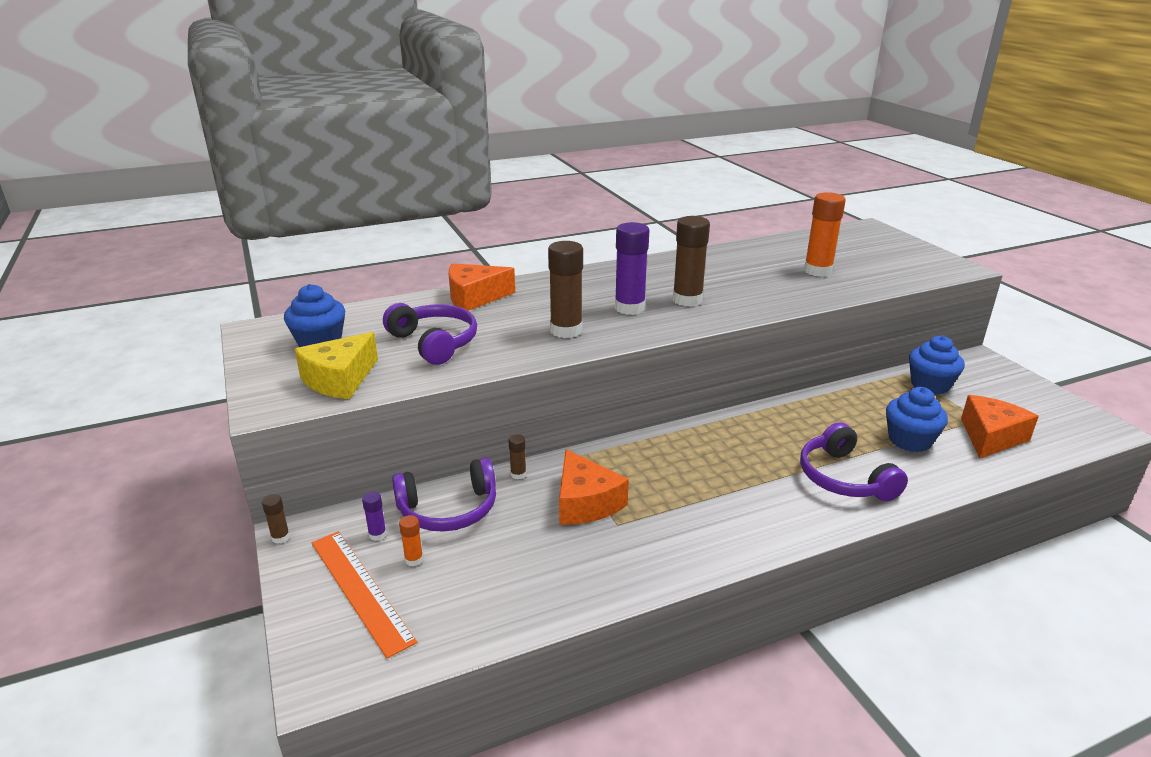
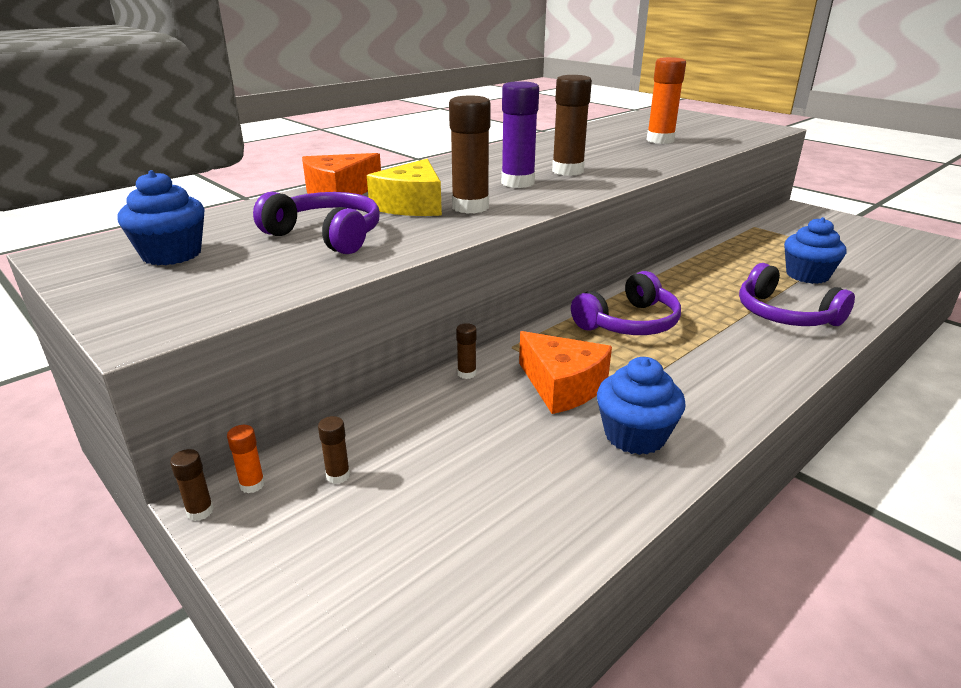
camera: 20 degrees left, 0 degrees up
yellow cheese [294,332,378,399] -> yellow cheese moved to [367,159,442,216]
orange ruler [312,531,417,658] -> none
purple glue stick [362,491,387,541] -> brown glue stick [318,416,350,484]
purple headphones [392,458,496,532] -> purple headphones moved to [571,271,681,335]
orange glue stick [399,515,423,566] -> orange glue stick moved to [227,425,265,493]
blue cupcake [909,336,965,394] -> blue cupcake moved to [597,357,686,455]
orange cheese [961,395,1039,459] -> none

